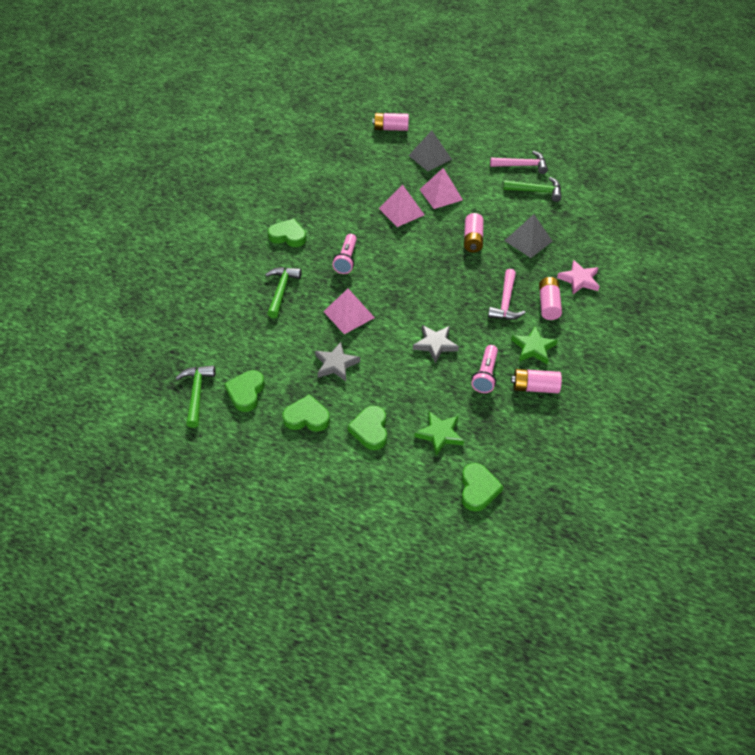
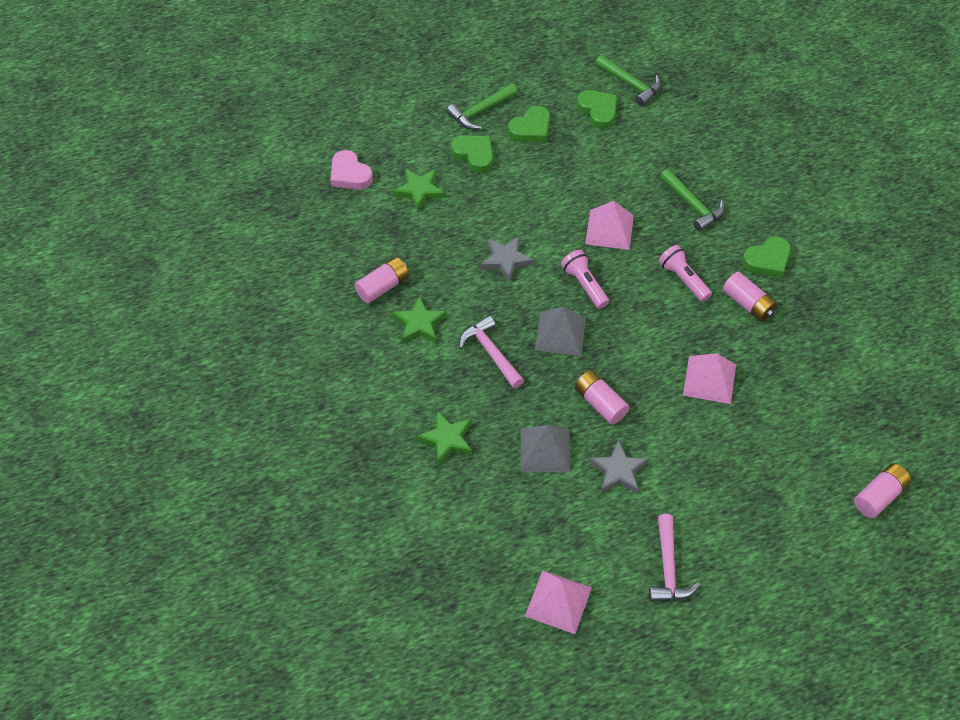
camera: 135 degrees right, 5 degrees up
grey star [315,342,360,381] -> grey star moved to [589,440,648,494]
grey pyramid [408,131,452,171] -> grey pyramid moved to [535,307,586,356]
pink pyramid [419,168,463,209] -> pink pyramid moved to [525,570,592,634]
green heart [461,463,503,512] -> pink heart [330,150,373,190]
pink flashlight [471,345,498,393] -> pink flashlight moved to [561,250,609,309]
pink hammer [490,151,548,174] -> pink hammer turned 45 degrees counterclockwise [649,514,700,602]
green hammer [503,177,562,202] -> green hammer moved to [446,83,518,130]
pink battery [539,277,562,320] -> pink battery moved to [723,272,777,322]
pink star [557,260,600,294] -> green star [416,411,472,465]

